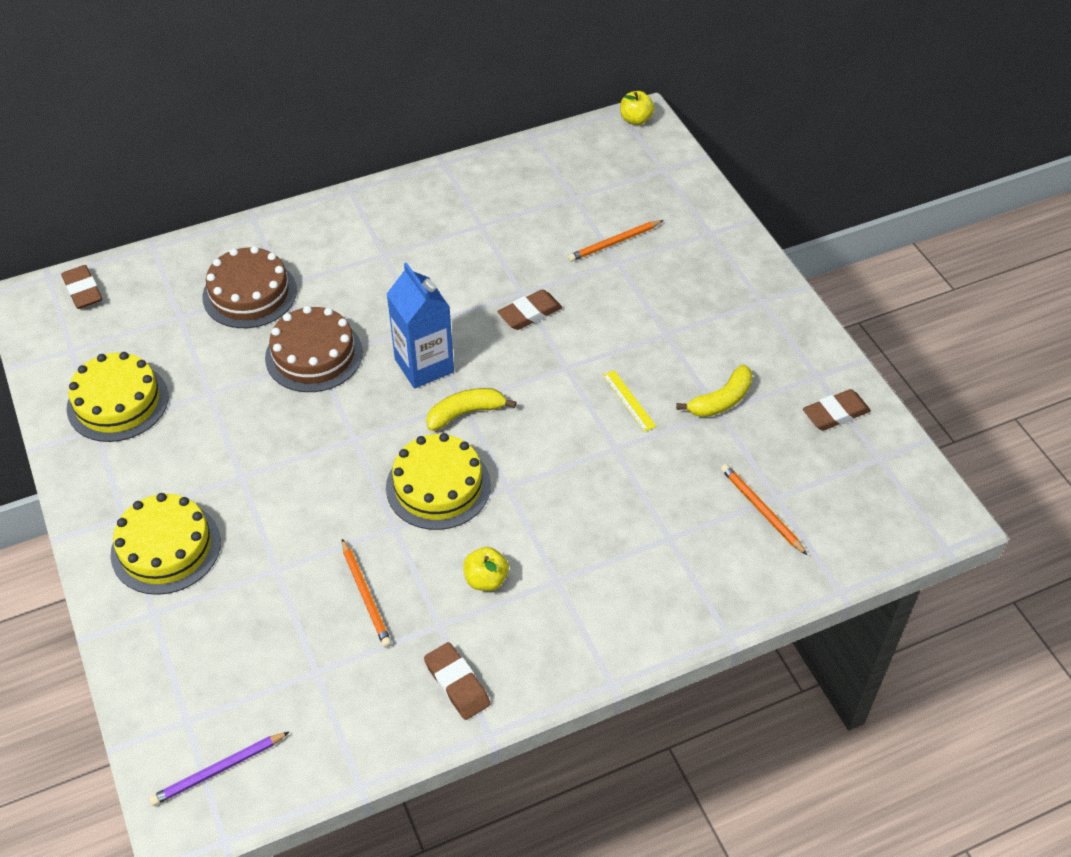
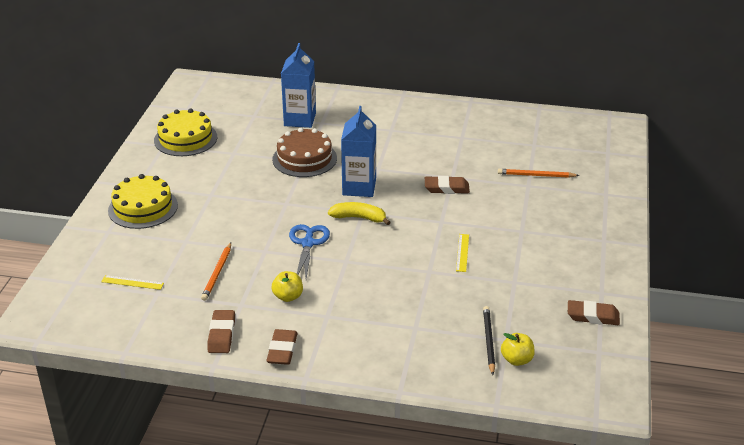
camera: 35 degrees right, 15 degrees down
brown eraser [61,265,102,309] -> brown eraser moved to [266,329,298,365]
purple pencil [149,732,289,806] -> none
brown cake [202,246,297,328] -> blue carton [281,43,316,128]
yellow cake [386,433,491,530] -> blue scissors [289,224,330,279]
yellow apple [620,91,654,125] -> yellow apple moved to [501,333,535,366]
yellow banana [676,364,753,417] -> none
orange pencil [721,464,807,555] -> black pencil [483,306,495,375]
none -> yellow ruler [101,275,164,290]

